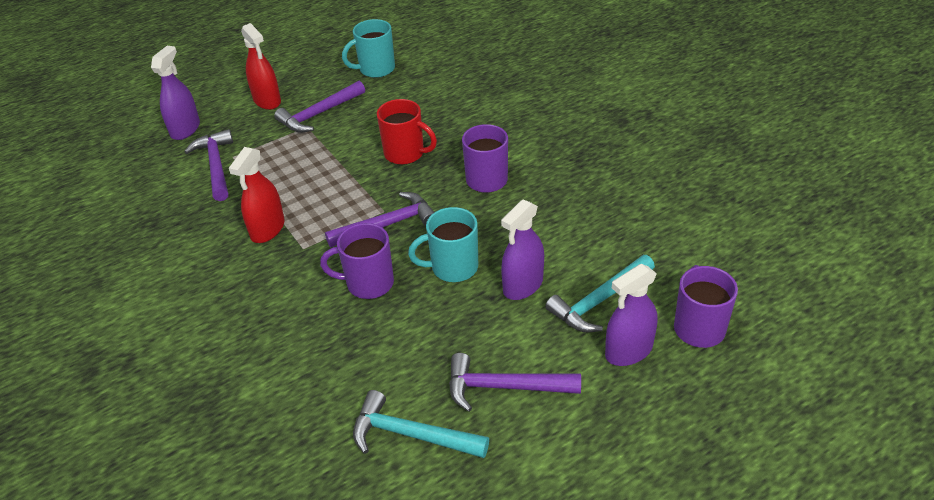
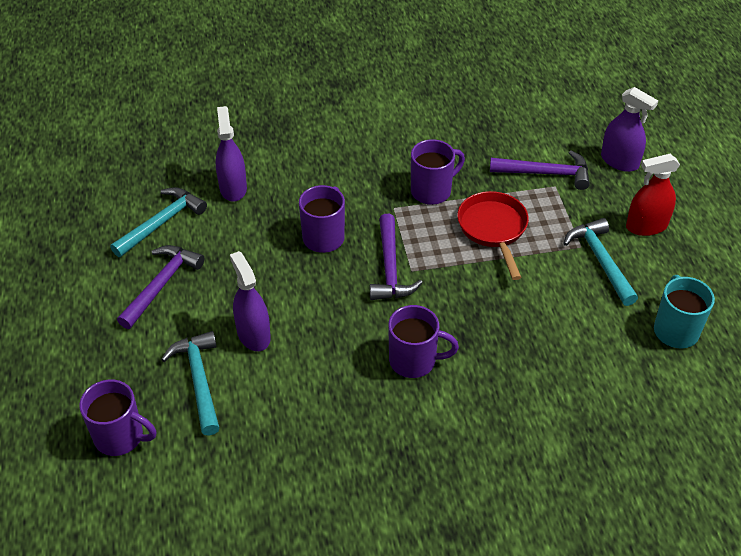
camera: 110 degrees right, 5 degrees up
red spray bottle [229,147,285,243] -> purple mug [411,139,465,205]
purple hammer [274,81,365,133] -> turquoise hammer [563,218,638,306]
red mug [377,99,437,165] -> none
turquoise mug [408,207,478,282] -> none
purple spray bottle [605,264,658,366] -> purple spray bottle moved to [216,106,247,202]
none -> red pan [457,191,529,280]

